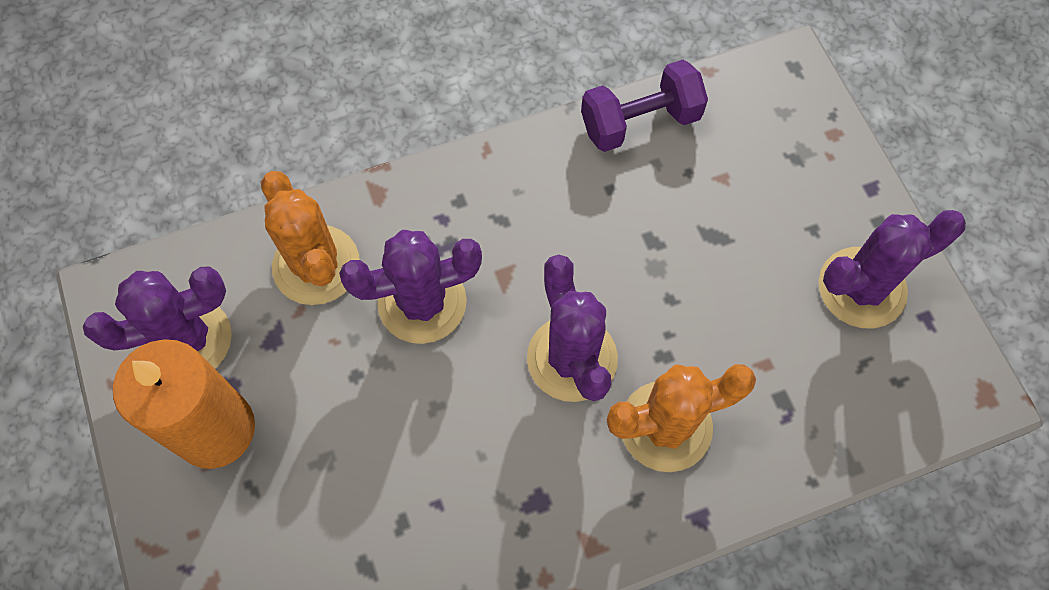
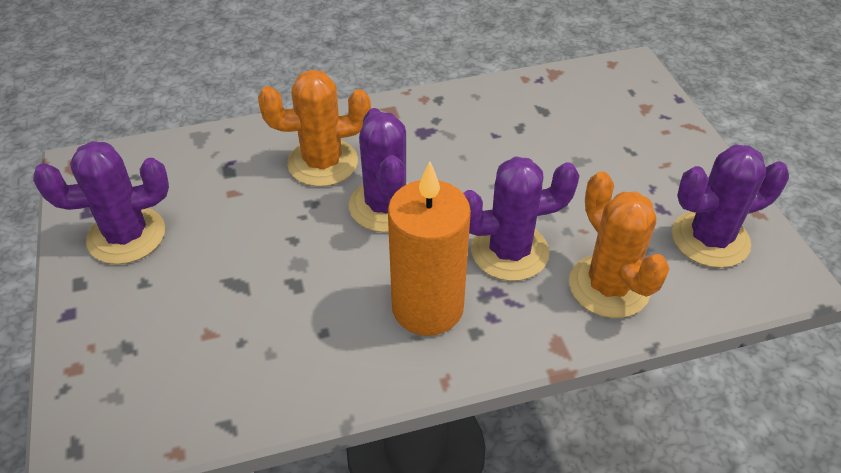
camera: 175 degrees left, 20 degrees down
orange candle [113,339,255,469] -> orange candle moved to [388,161,471,336]
purple dumbbell [581,60,708,152] -> none

